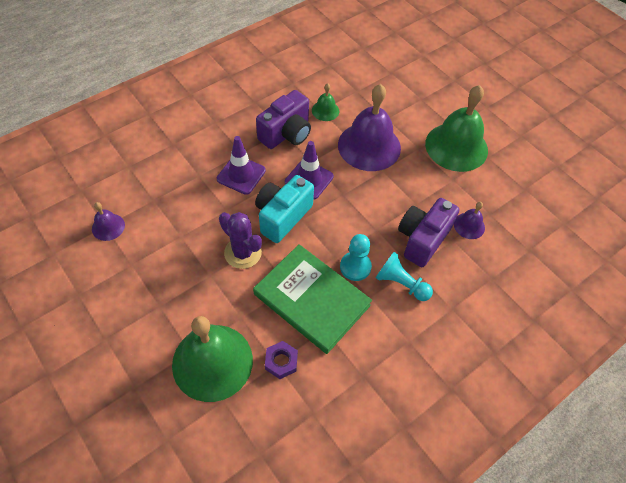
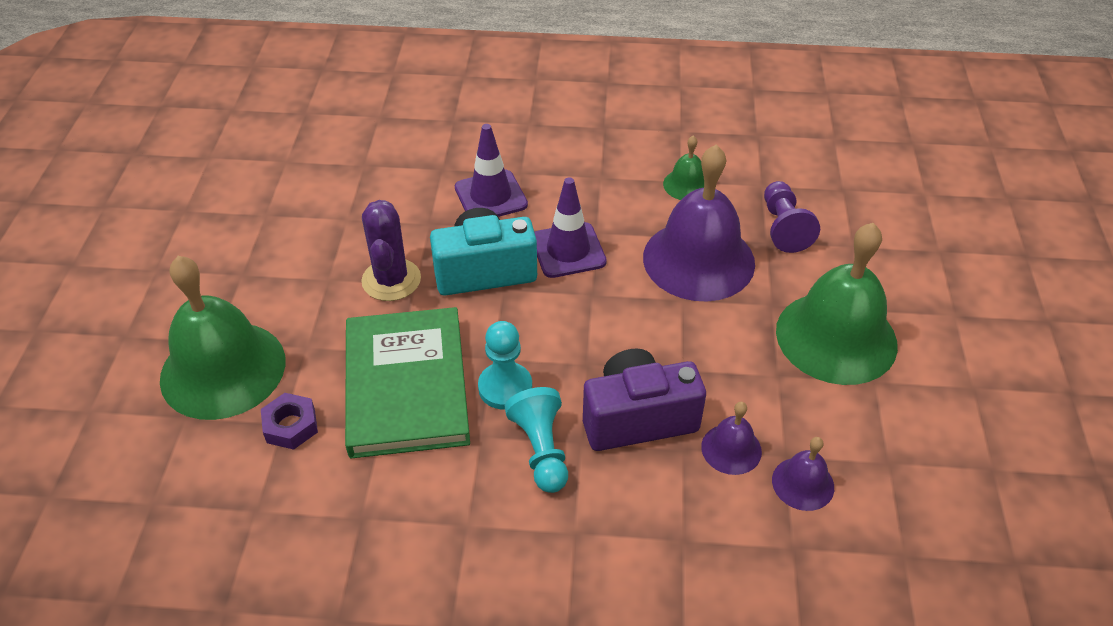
camera: 45 degrees right, 10 degrees down
purple bell [92,202,125,241] -> purple bell moved to [772,437,834,511]
purple camera [256,90,311,149] -> none
none -> purple pawn [764,181,820,253]

